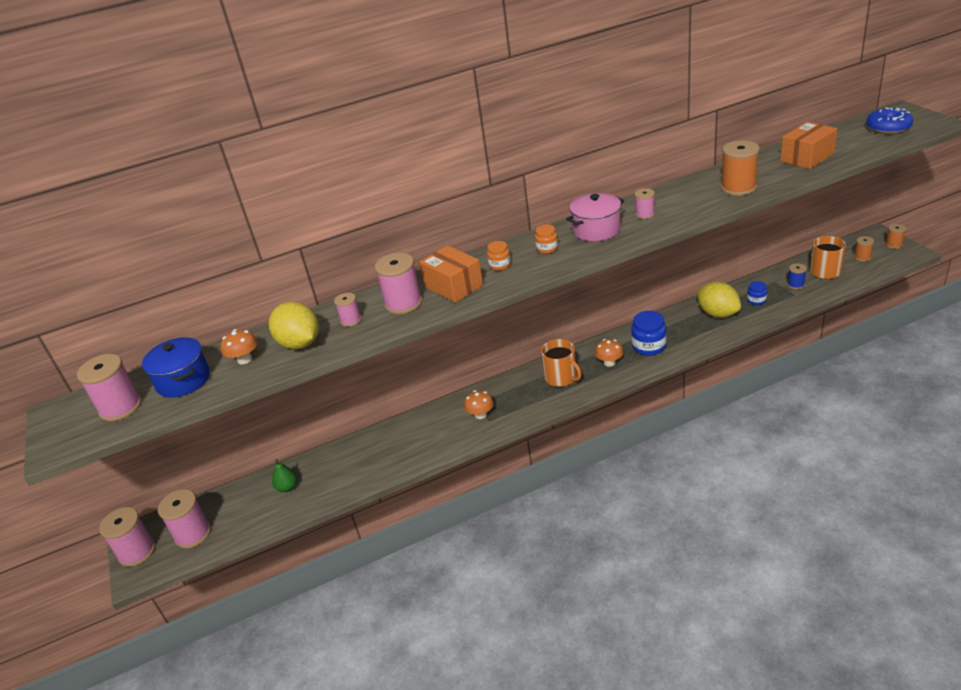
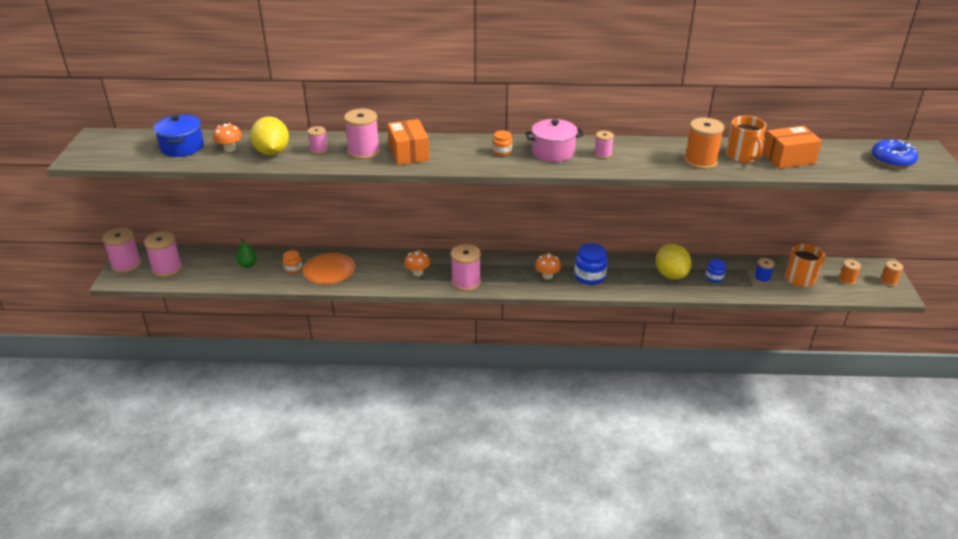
camera: 20 degrees right, 0 degrees up
pink spool [77,354,142,422] -> pink spool moved to [451,244,481,291]
orange jar [487,241,511,271] -> orange jar moved to [283,250,302,274]
orange mug [541,339,582,387] -> orange mug moved to [726,116,766,163]
none -> orange plate [303,253,355,284]

